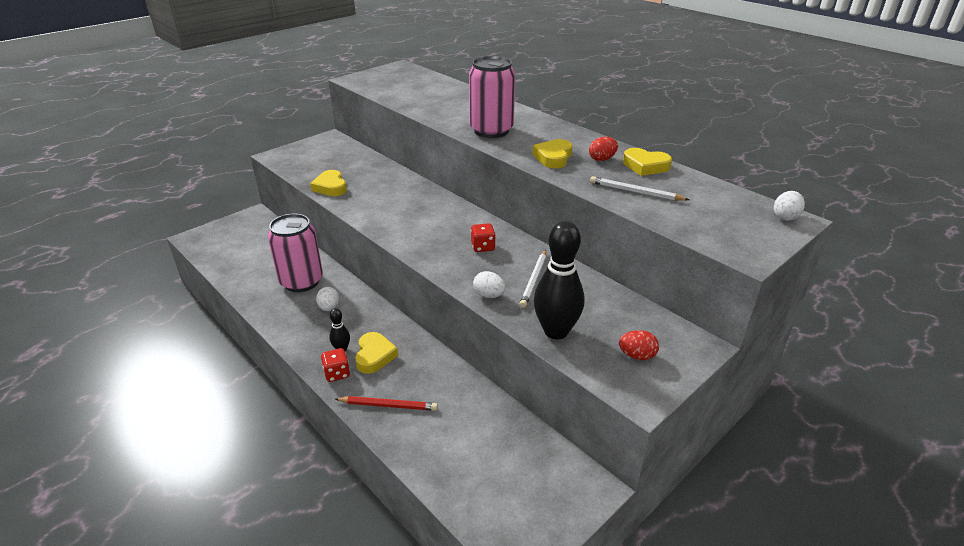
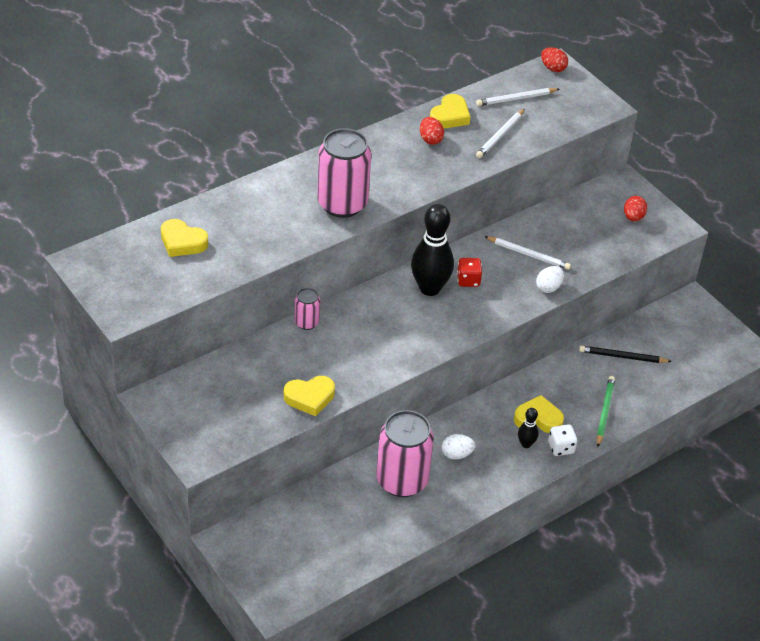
camera: 85 degrees left, 10 degrees up
red dice [321,348,350,382] -> white dice [548,424,578,456]
red pencil [335,396,438,411] -> green pencil [596,376,615,447]
yellow heart [533,139,572,169] -> yellow heart moved to [161,219,208,257]
black bowling pin [534,221,584,340] -> black bowling pin moved to [411,204,454,296]
white egg [774,191,805,221] -> red egg [541,47,568,72]
none -> pink can [294,288,320,330]
none -> white pencil [476,88,559,106]
none -> black pencil [579,346,672,363]

